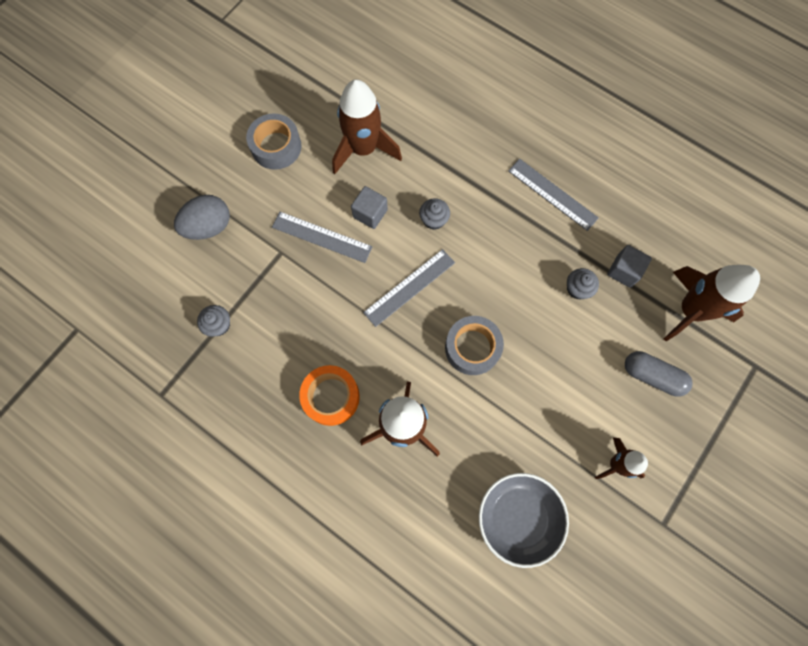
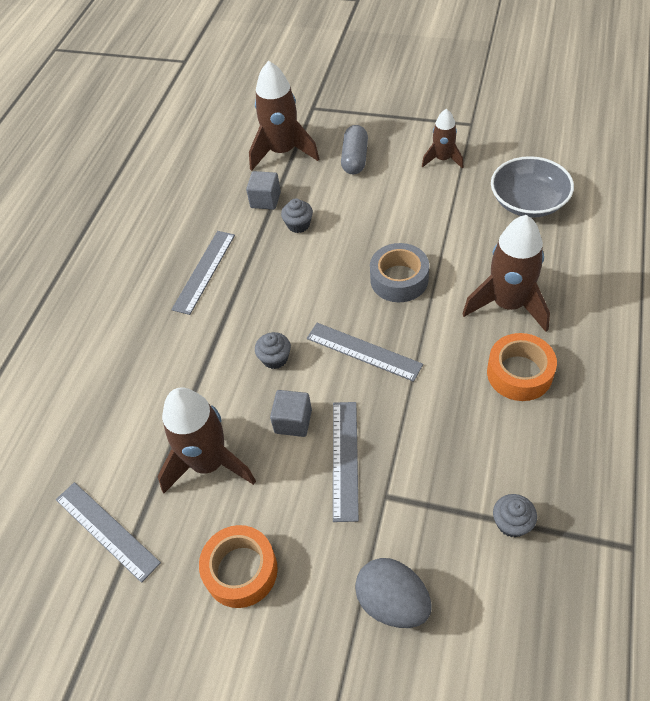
camera: 105 degrees left, 20 degrees down
grey tape [246,113,302,170] -> orange tape [199,525,278,608]
none -> grey ruler [56,482,161,583]

